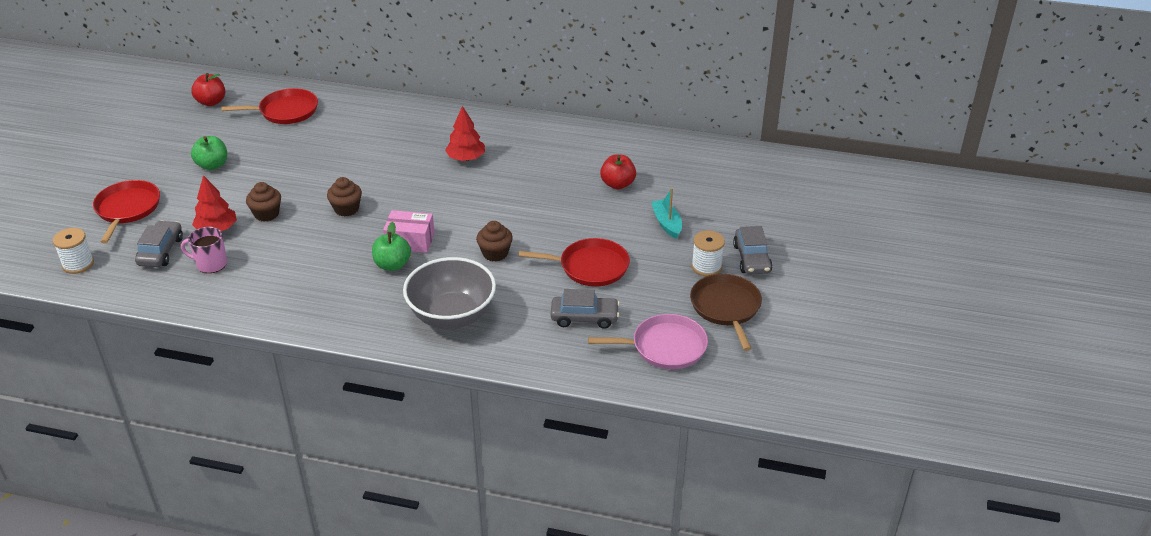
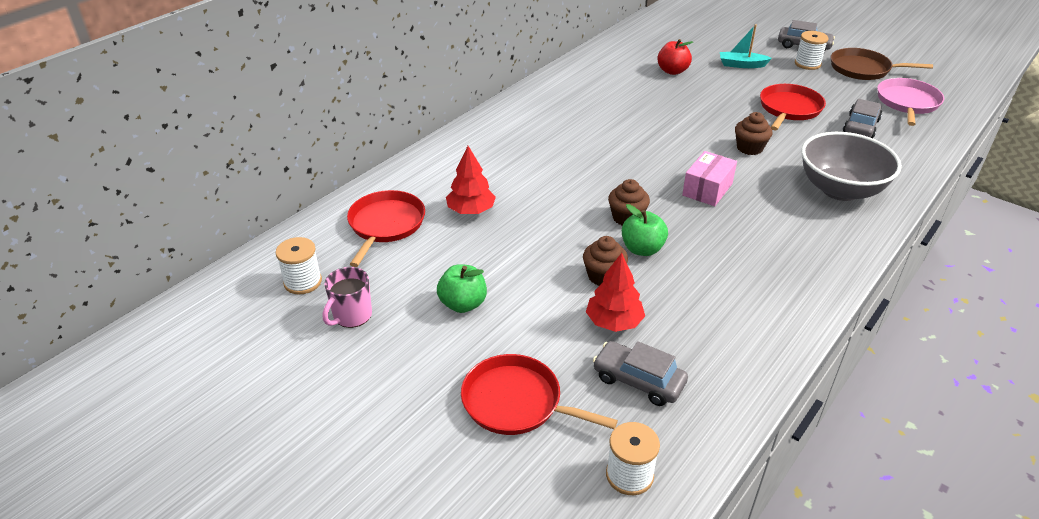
camera: 65 degrees left, 0 degrees up
pink mug [181,227,227,273] -> pink mug moved to [323,267,372,328]
red apple [191,73,225,106] -> white spool [276,237,322,294]
green apple [372,222,411,271] -> green apple moved to [622,204,668,256]
red tree [445,106,485,161] -> red tree moved to [446,146,496,214]

